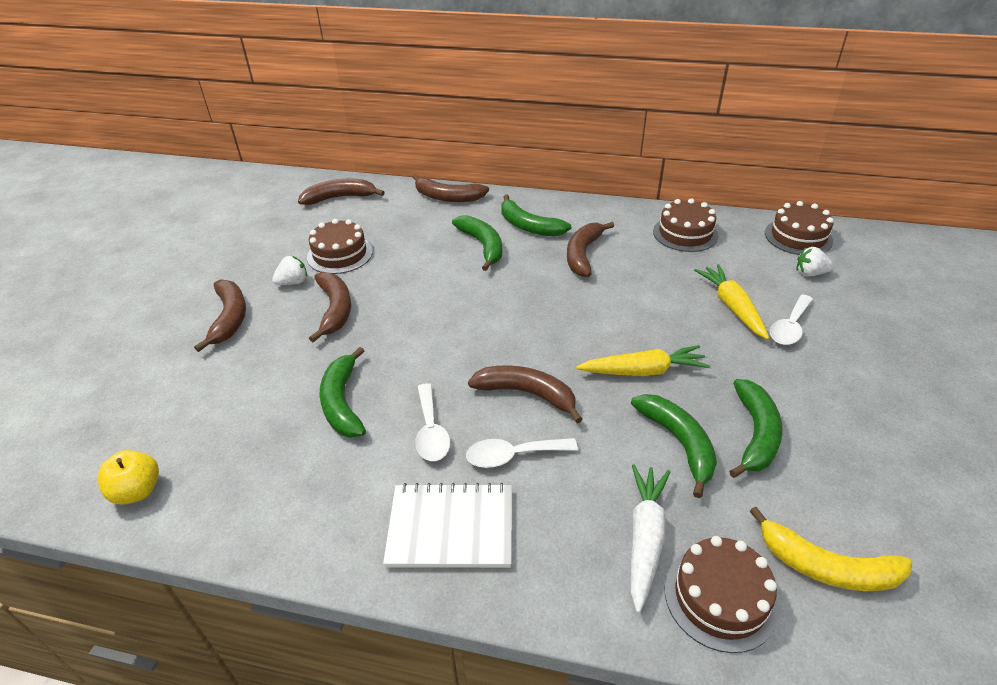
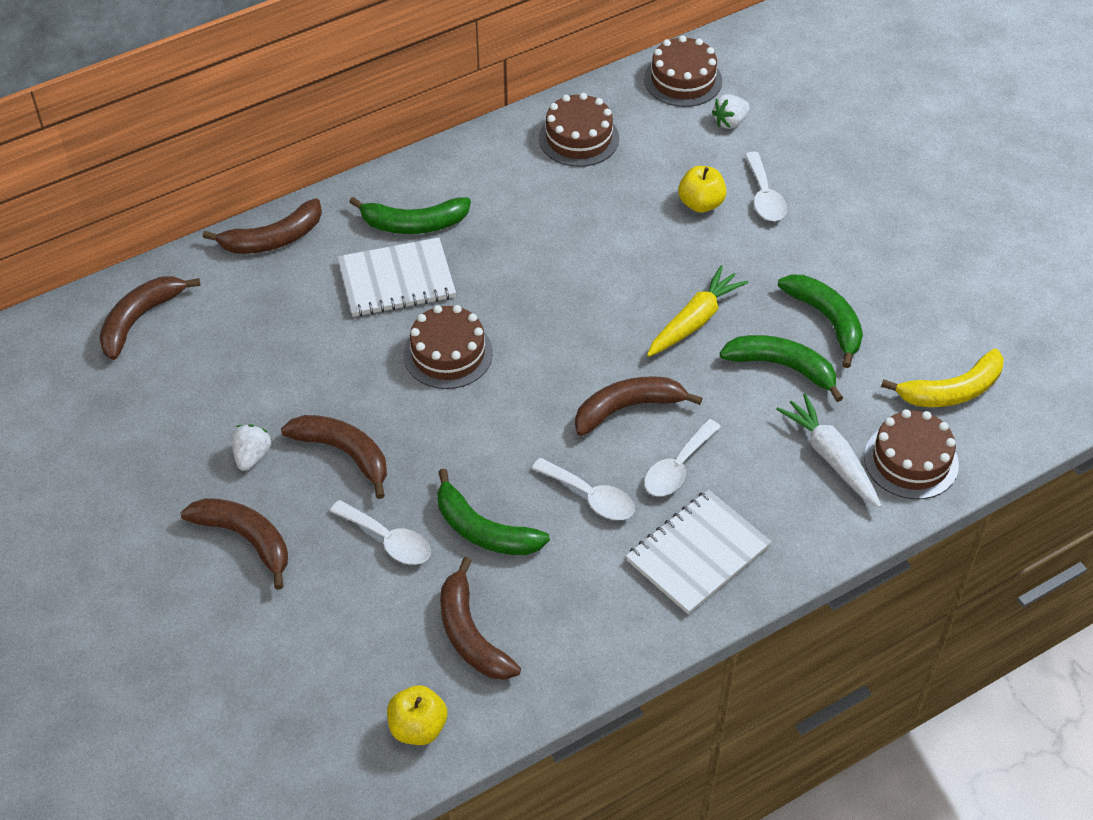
camera: 45 degrees left, 10 degrees up
brown cake [307,219,373,274] -> brown cake moved to [404,305,493,389]
green banana [452,215,502,271] -> white notebook [338,237,456,317]
brown banana [567,222,614,277] -> brown banana moved to [440,557,521,680]
yellow carrot [694,264,769,340] -> yellow apple [678,166,727,213]
none -> white spoon [330,500,431,565]

